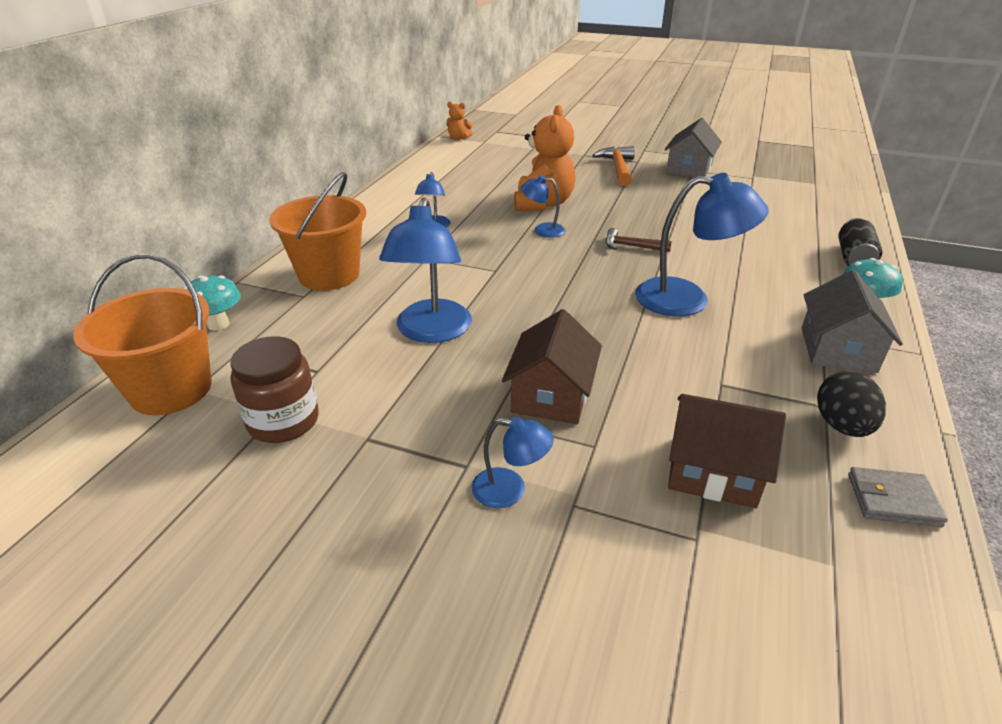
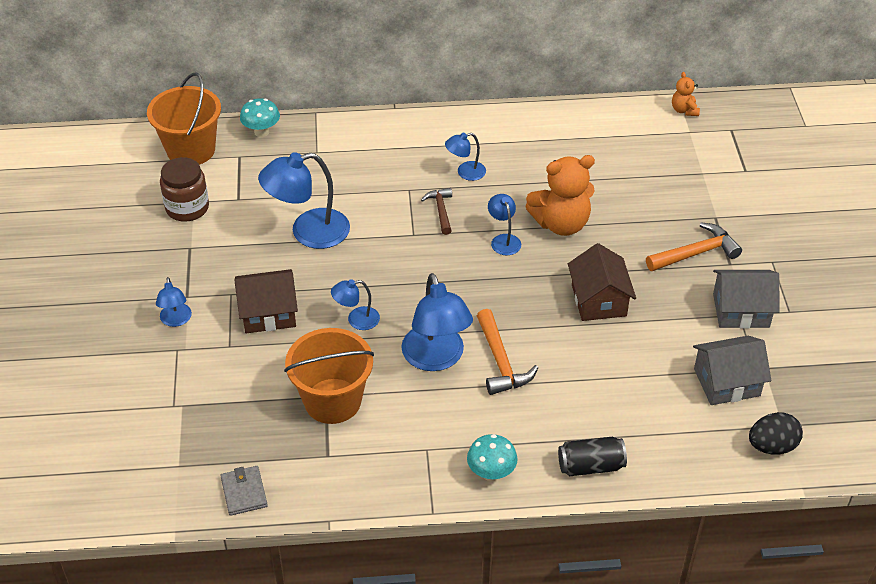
camera: 65 degrees right, 10 degrees up
orange bucket [269,172,366,291] -> orange bucket moved to [284,328,374,424]
brown hammer [605,228,672,252] -> brown hammer moved to [421,188,452,235]
brown house [668,394,786,508] -> brown house moved to [568,243,636,321]
grey house [801,270,903,373] -> grey house moved to [693,336,771,405]
black egg [817,371,886,437] -> black egg moved to [749,412,803,455]
none -> blue lamp [331,279,380,330]
none -> orange hammer [477,309,538,395]

